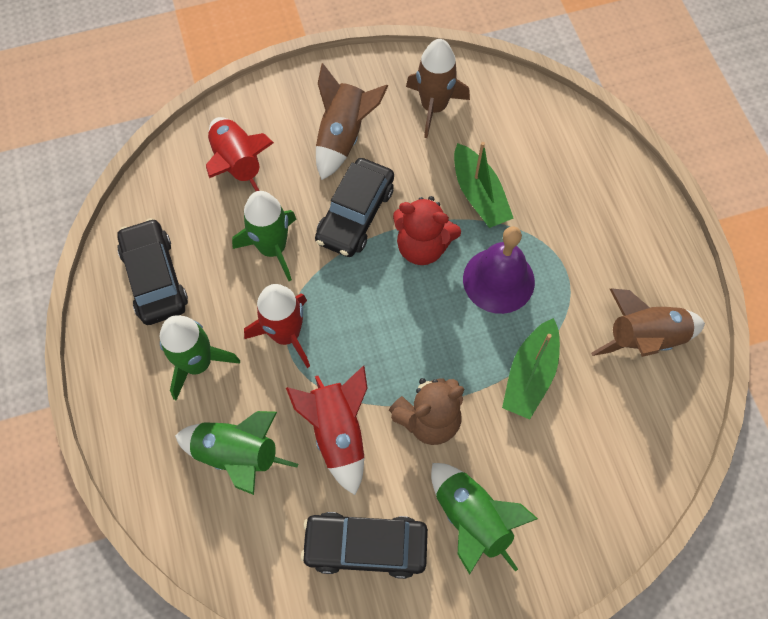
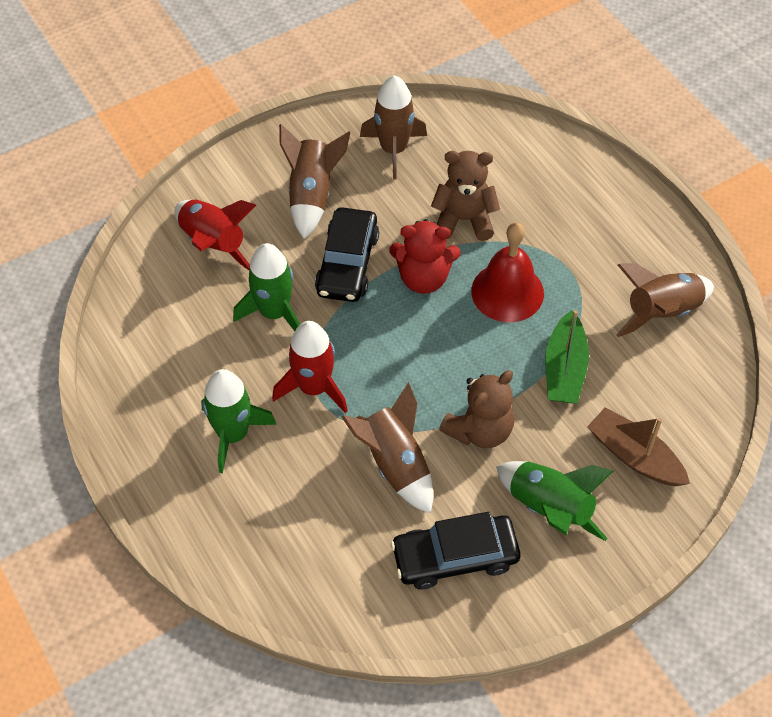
camera: 15 degrees left, 10 degrees down
black car [117,218,188,325] -> none
green rocket [175,411,298,495] -> none
red rocket [286,366,367,495] -> brown rocket [342,382,433,514]
green boat [454,142,514,228] -> brown teddy bear [431,151,500,241]
purple bell [463,226,535,314] -> red bell [471,222,544,322]
none -> brown boat [587,408,690,486]

